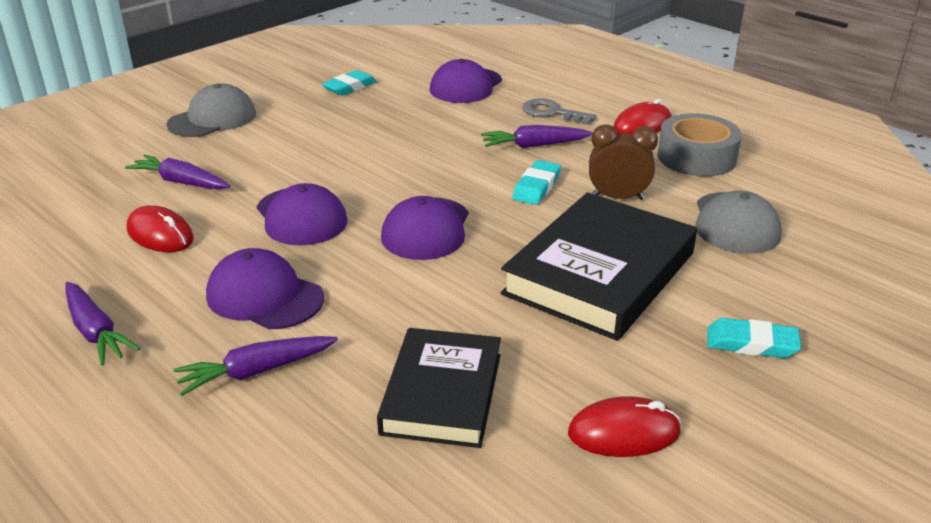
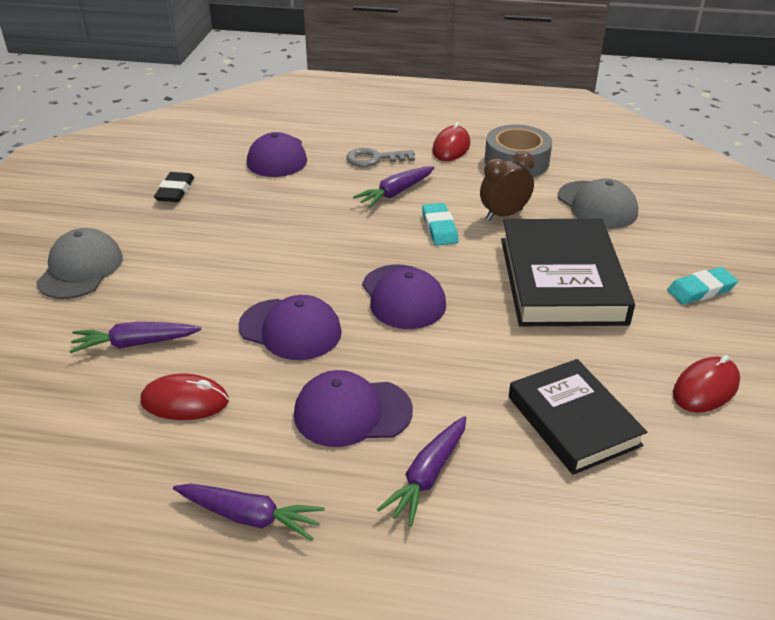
camera: 35 degrees left, 5 degrees up
turquoise eraser [322,70,377,96] -> black eraser [154,172,194,202]

